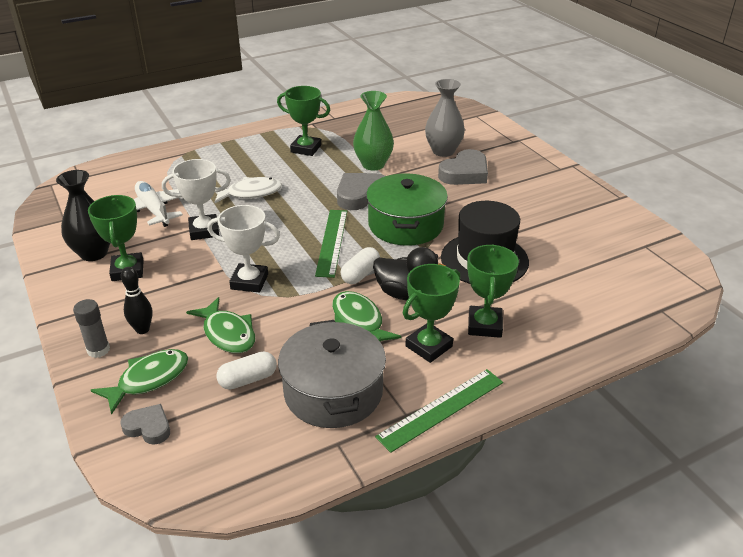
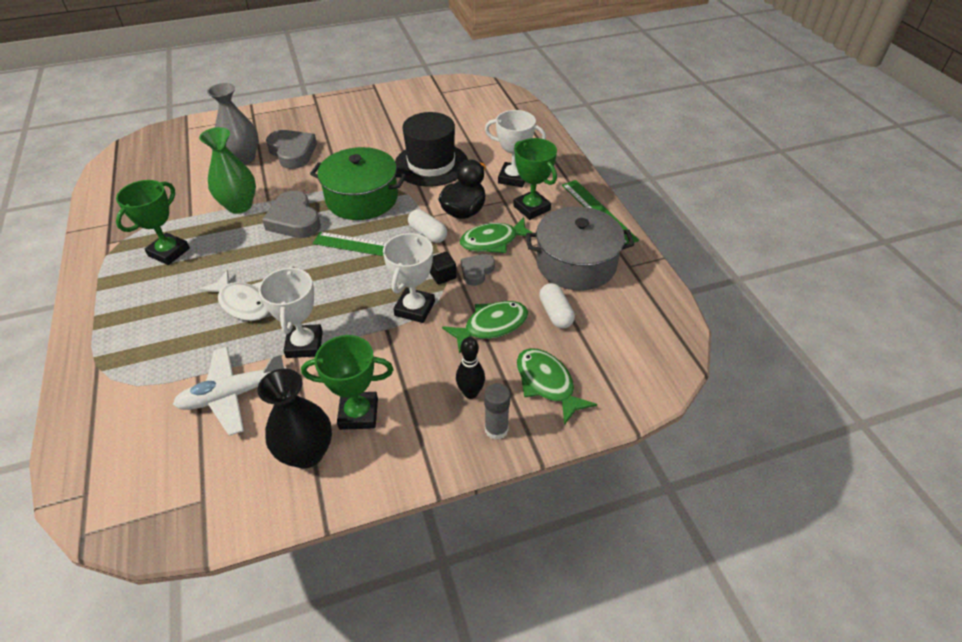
camera: 80 degrees left, 10 degrees up
grey heart [120,404,170,445] -> grey heart moved to [461,254,495,286]
white fish [214,177,282,203] -> white fish turned 135 degrees clockwise [198,270,269,321]
green trophy [467,245,519,338] -> white trophy [485,110,546,187]
none -> black cube [430,252,457,284]

